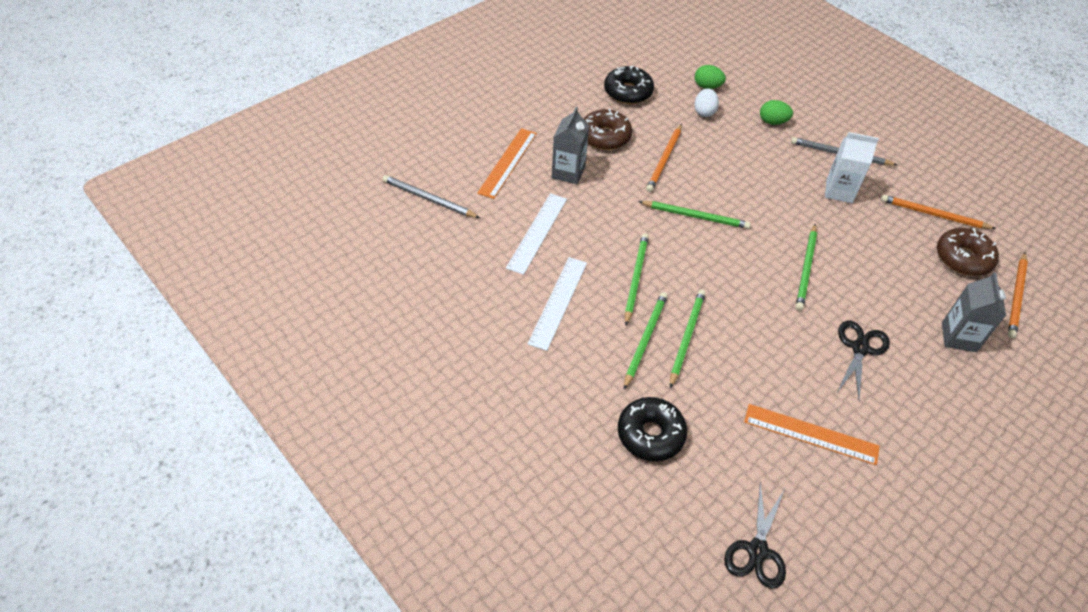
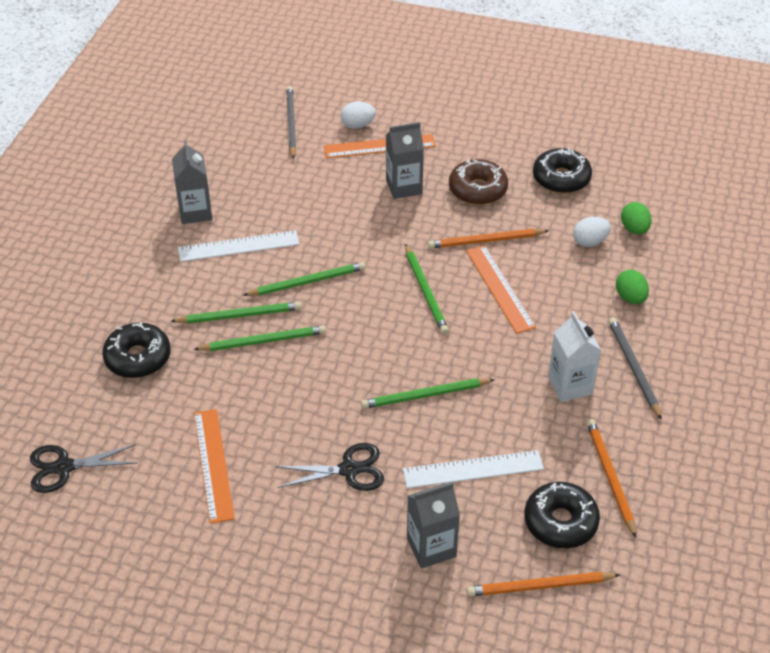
camera: 60 degrees right, 5 degrees down
white ruler [506,193,567,275] -> white ruler moved to [403,450,544,488]
brown donut [937,228,999,276] -> black donut [524,482,600,548]
none -> grey carton [172,140,212,224]
none -> white egg [341,102,376,129]
none -> orange ruler [466,245,536,334]

